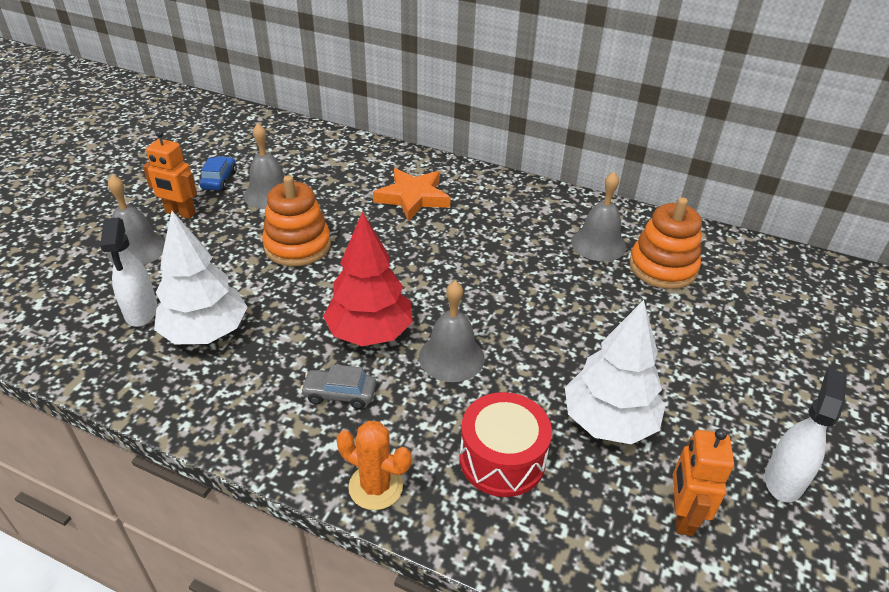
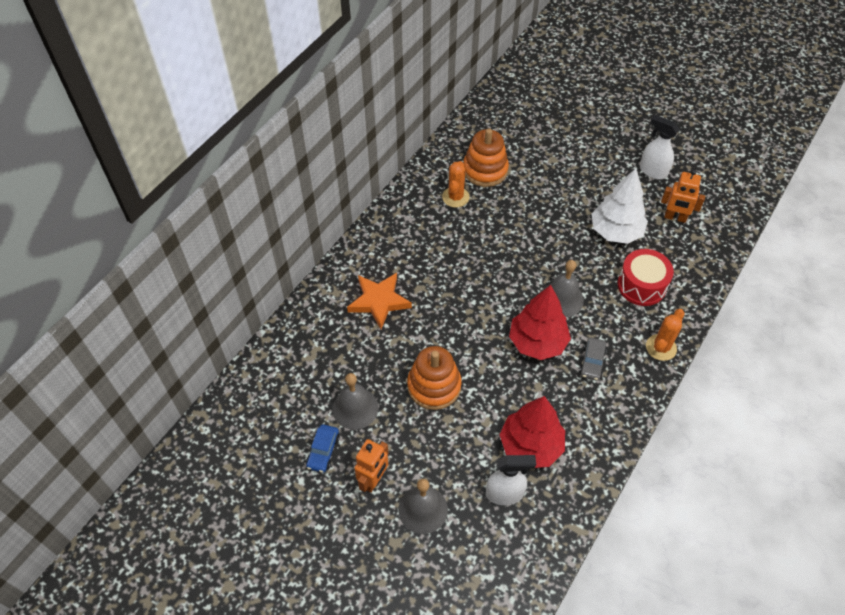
camera: 80 degrees left, 15 degrees up
white tree [154,211,247,344] -> red tree [499,396,565,468]
blue car [199,156,237,190] -> blue car turned 90 degrees counterclockwise [306,424,340,473]
grey bell [571,172,626,262] -> orange cactus [442,161,470,208]

